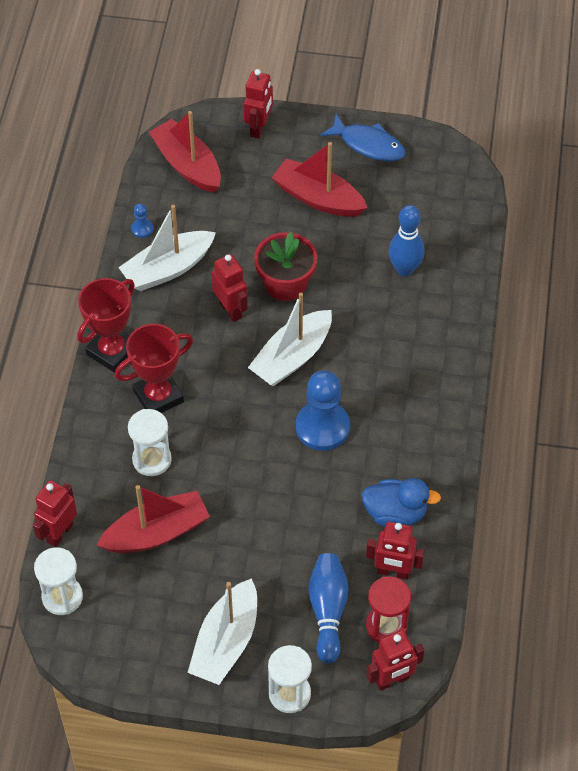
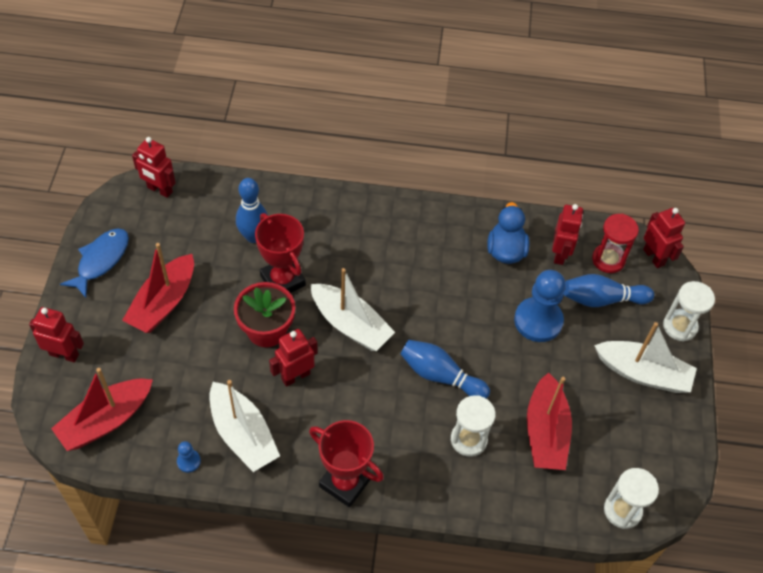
camera: 95 degrees left, 0 degrees up
red robot [33,480,77,547] -> red robot moved to [132,137,176,198]
red boat [97,485,210,553] -> red boat turned 150 degrees counterclockwise [527,372,572,470]
red trophy [115,324,193,413] -> red trophy moved to [255,213,306,293]
blue pawn [296,370,350,451] -> blue pawn moved to [514,270,566,342]
none -> blue bowling pin [400,340,490,399]

